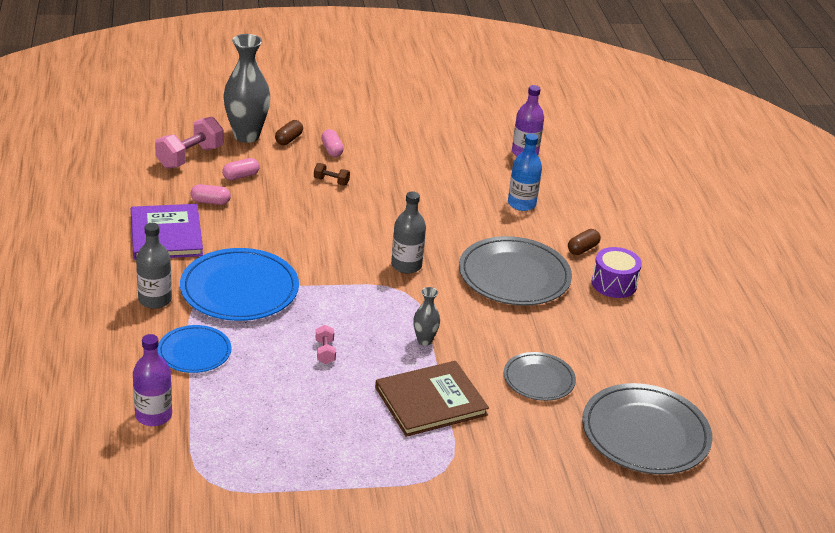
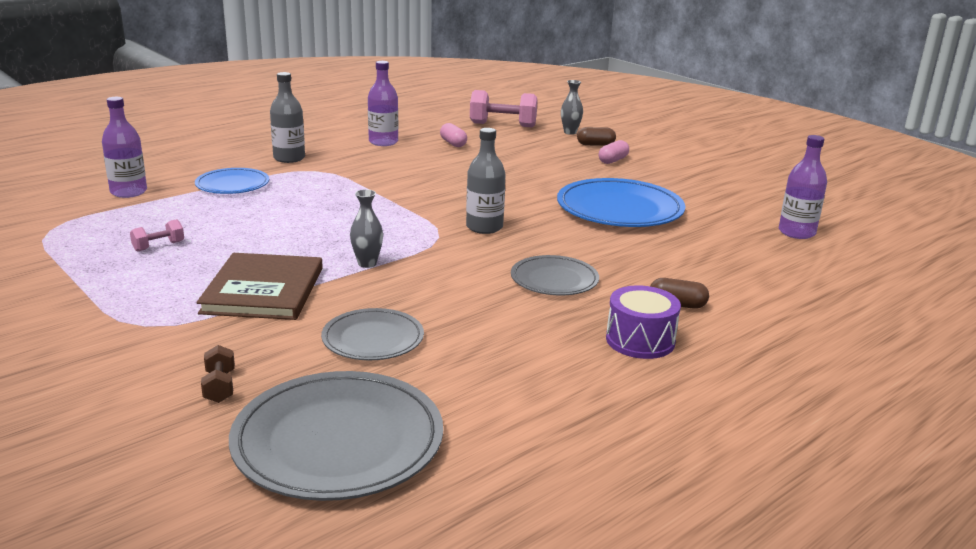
camera: 60 degrees right, 10 degrees down
purple book [131,204,203,260] -> purple bottle [368,61,398,146]
blue plate [180,248,299,321] -> blue plate moved to [557,178,685,227]
pink capsule [222,158,259,180] -> none
grey vase [224,34,270,143] -> grey vase [561,80,583,135], size x0.48
brown dumbbell [314,163,350,186] -> brown dumbbell moved to [201,345,235,403]
pink dumbbell [316,325,336,364] -> pink dumbbell moved to [130,219,184,252]
brown book [375,361,489,437] -> brown book turned 60 degrees clockwise [197,253,323,320]
grey plate [459,236,572,306] -> grey plate [511,255,599,295], size x0.58
blue bottle [508,134,542,211] -> none

